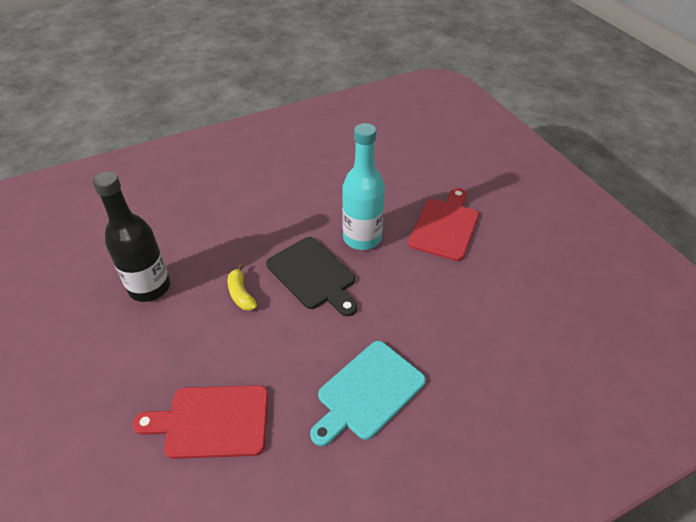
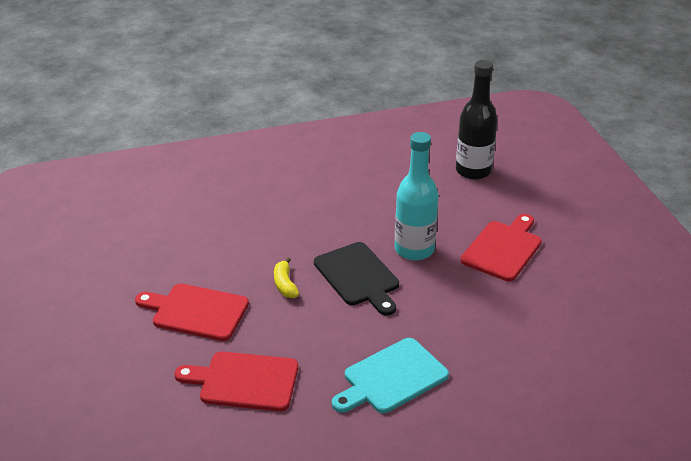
camera: 10 degrees right, 10 degrees down
black bottle [92,172,170,302] -> black bottle moved to [456,60,498,180]
none -> red cutting board [135,284,249,341]

